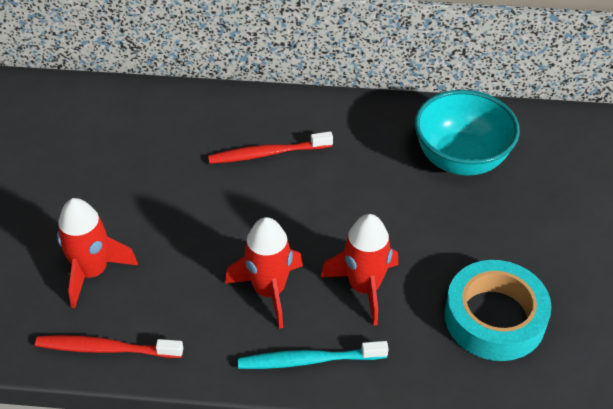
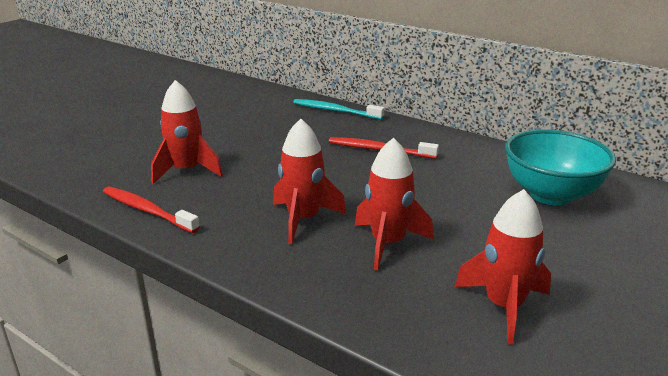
camera: 30 degrees right, 20 degrees down
turquoise toothbrush [238,341,388,369] -> turquoise toothbrush moved to [293,99,384,119]
turquoise tape [445,260,552,361] -> red rocket [455,189,551,345]

